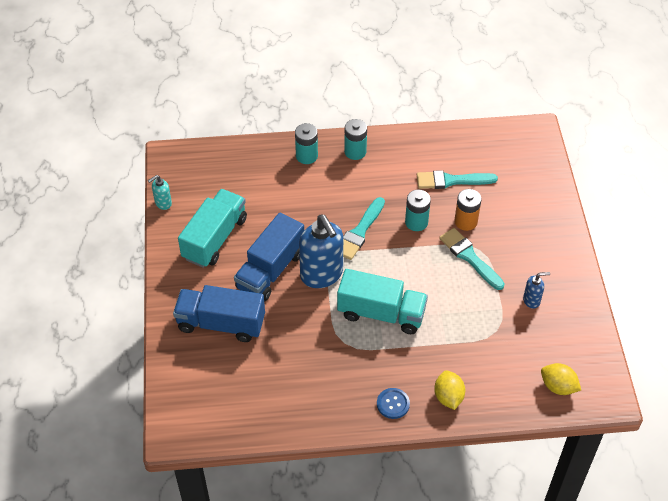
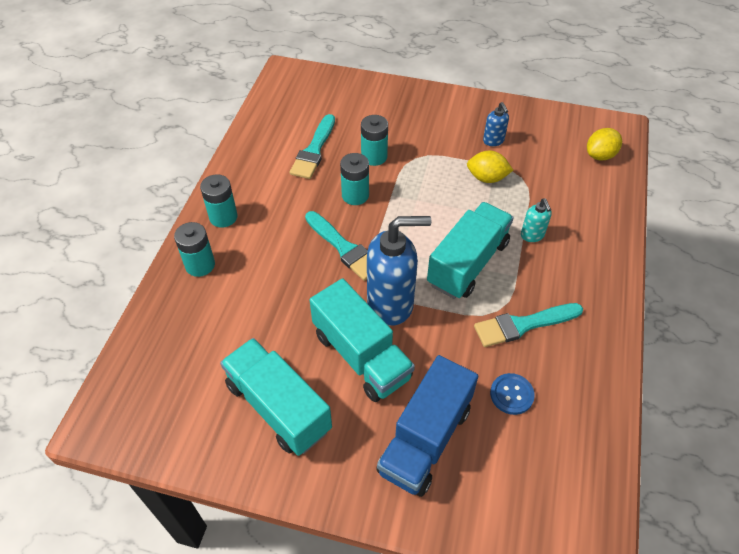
camera: 70 degrees left, 0 degrees up
turquoise soap dispenser [148,175,172,210] -> turquoise soap dispenser moved to [521,199,552,242]
blue truck [234,213,304,302] -> turquoise truck [310,278,415,402]
blue button [377,388,410,419] -> blue button moved to [490,373,535,415]
yellow lemon [434,370,465,410] -> yellow lemon moved to [467,151,513,183]
turquoise brush [439,228,505,290] -> turquoise brush moved to [474,303,583,347]
orange battery [455,189,481,231] -> turquoise battery [361,115,388,166]
blue soap dispenser [523,272,550,309] -> blue soap dispenser turned 150 degrees clockwise [483,102,509,146]

